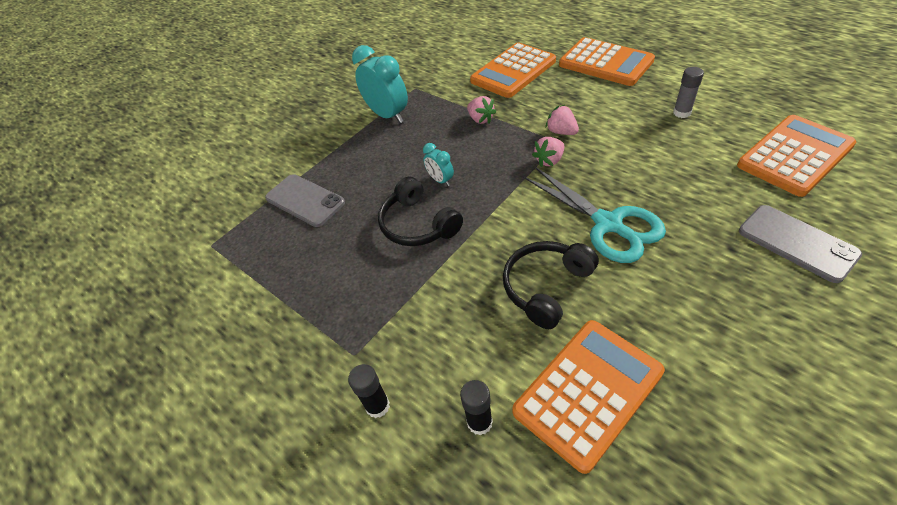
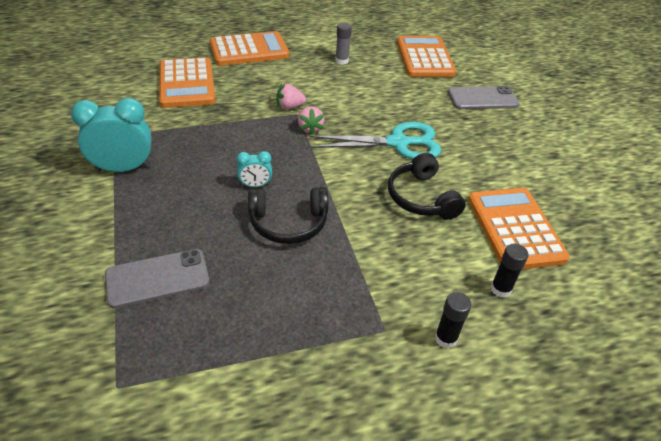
camera: 65 degrees left, 5 degrees down
pink strawberry [467,96,496,124] -> none

